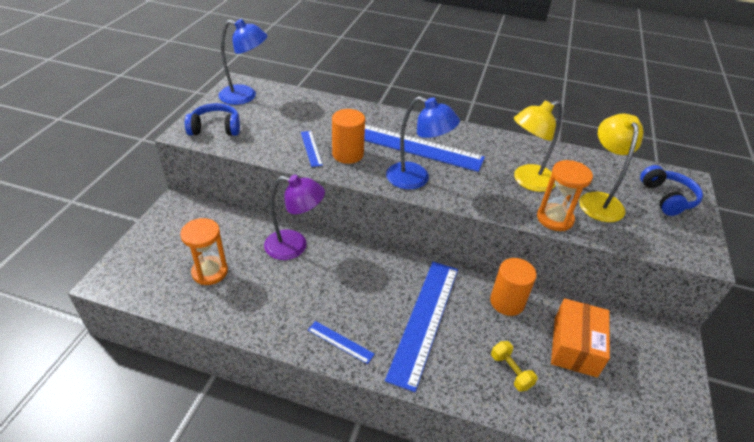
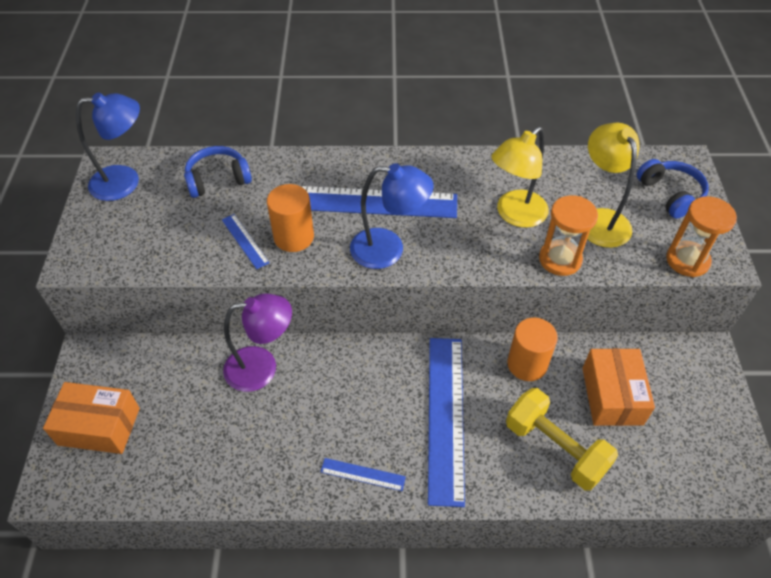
camera: 15 degrees left, 10 degrees up
orange hourglass [180,218,228,285] -> orange hourglass moved to [666,196,737,277]
blue headphones [185,103,240,136] -> blue headphones moved to [184,146,252,198]
yellow dumbbell [491,341,537,392] -> yellow dumbbell [506,388,618,490], size x1.92
none -> orange box [43,382,140,454]

